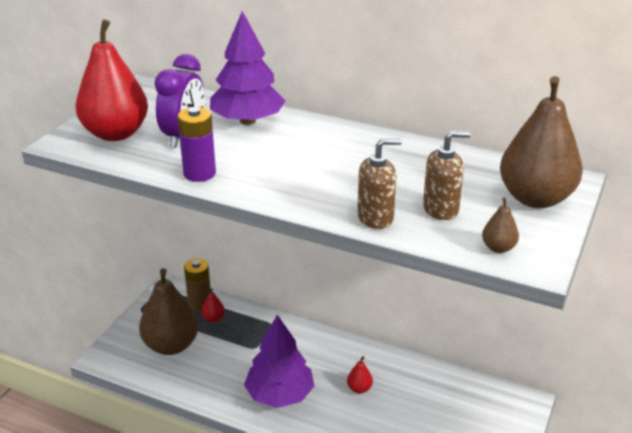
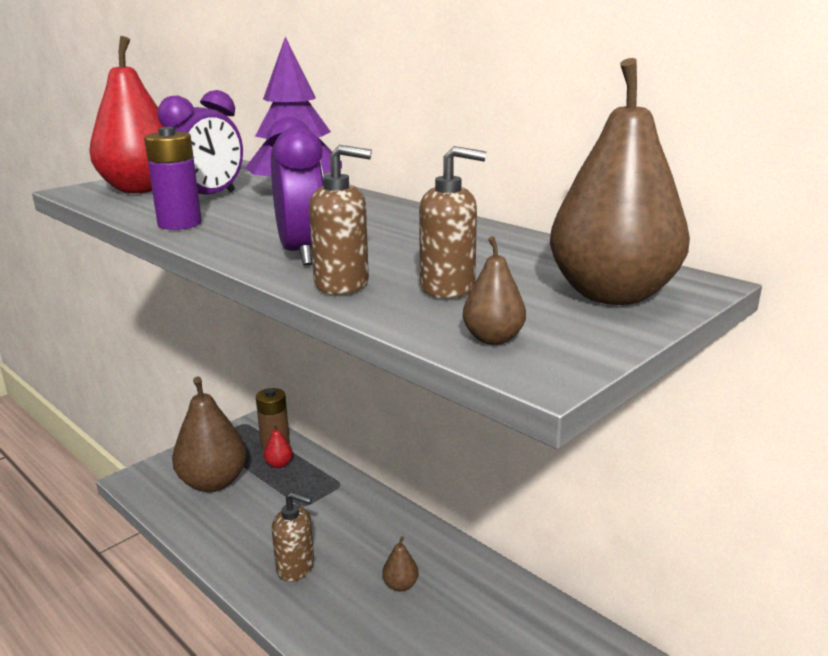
camera: 20 degrees right, 10 degrees down
purple tree [244,315,314,408] -> brown soap dispenser [272,492,314,582]
red pear [347,356,373,393] -> brown pear [382,536,419,591]
none -> purple clock [267,117,324,265]

